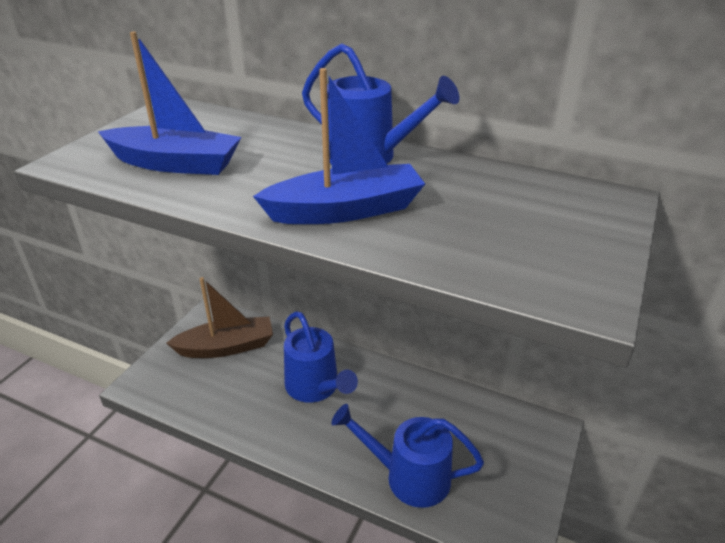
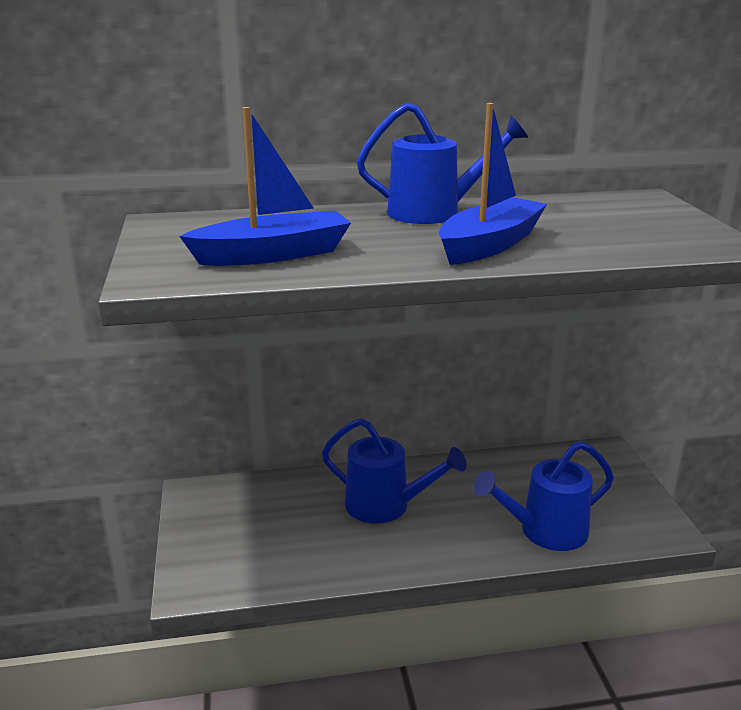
camera: 35 degrees left, 10 degrees down
brown boat [166,277,273,358] -> none

